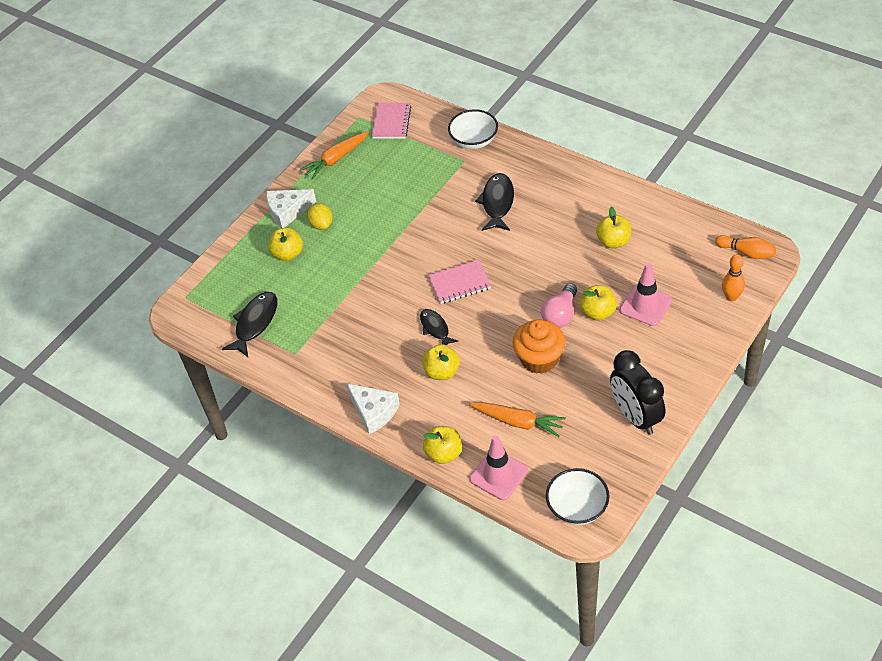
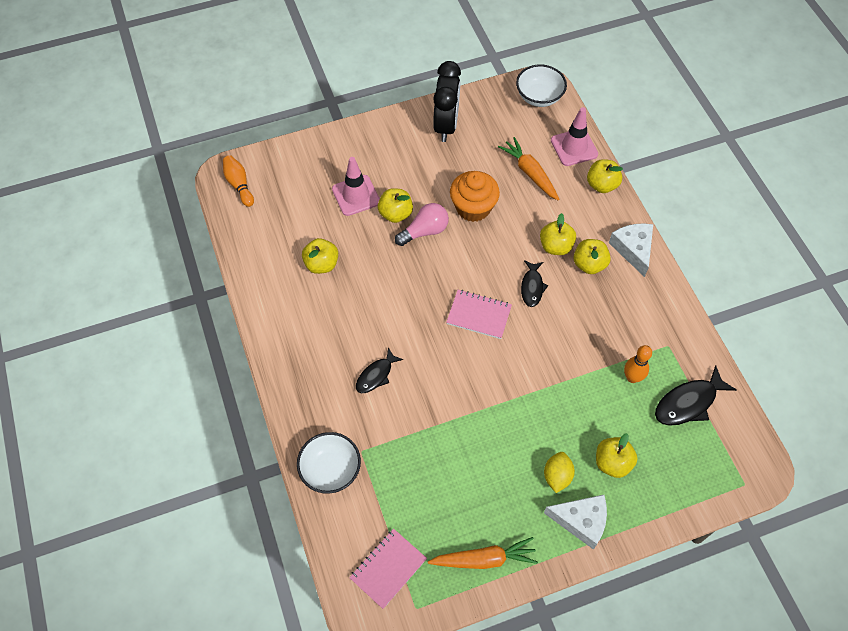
camera: 150 degrees left, 10 degrees up
black fish [475,173,514,231] -> black fish [356,348,404,393], size x0.65
orange bowling pin [722,254,745,302] -> orange bowling pin moved to [624,345,652,383]
none -> yellow apple [573,239,611,274]

